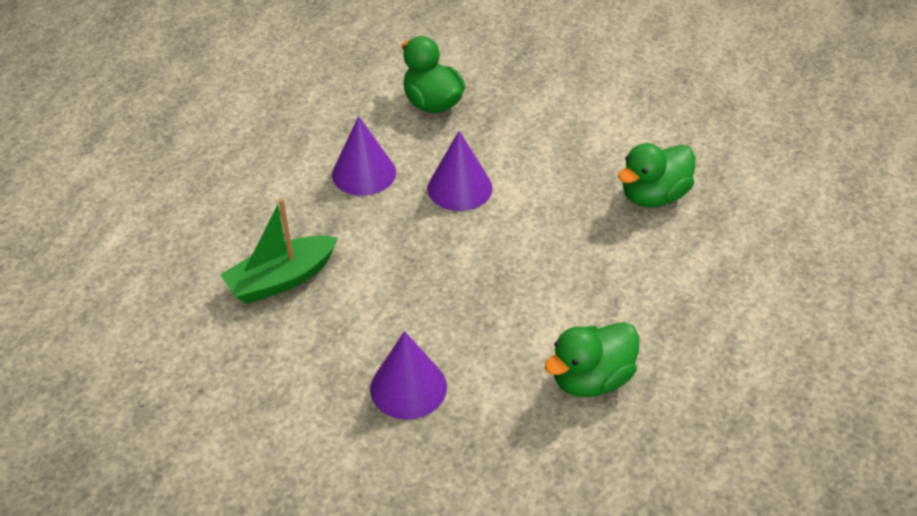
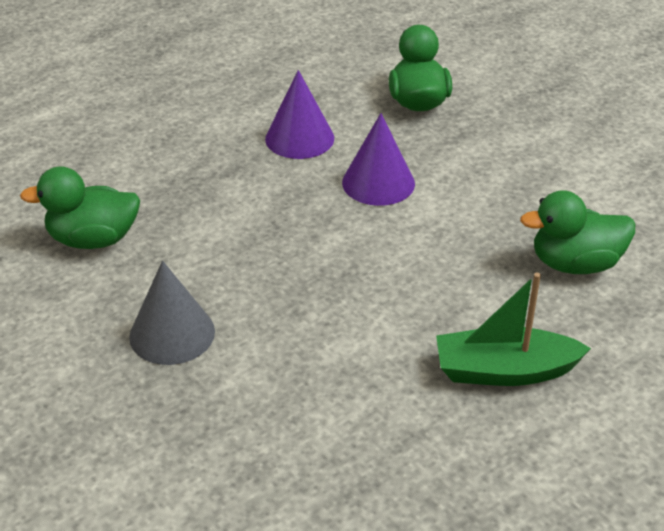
camera: 30 degrees right, 5 degrees down
green boat [220,198,338,304] -> green boat moved to [436,273,591,386]
purple cone [370,331,447,420] -> grey cone [129,261,215,365]
green duck [544,322,639,397] -> green duck moved to [20,166,140,249]

